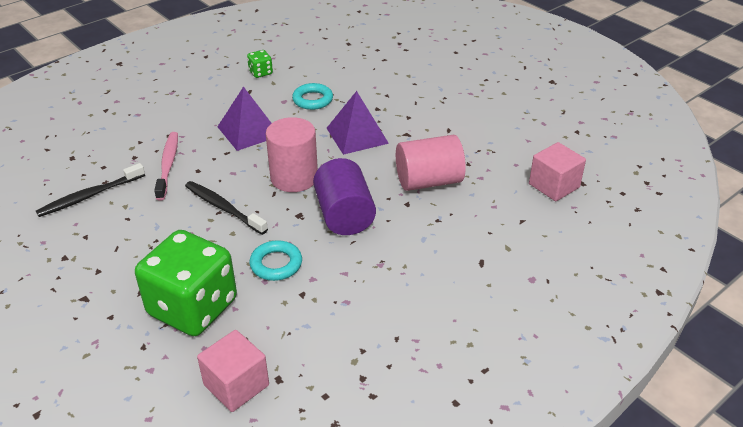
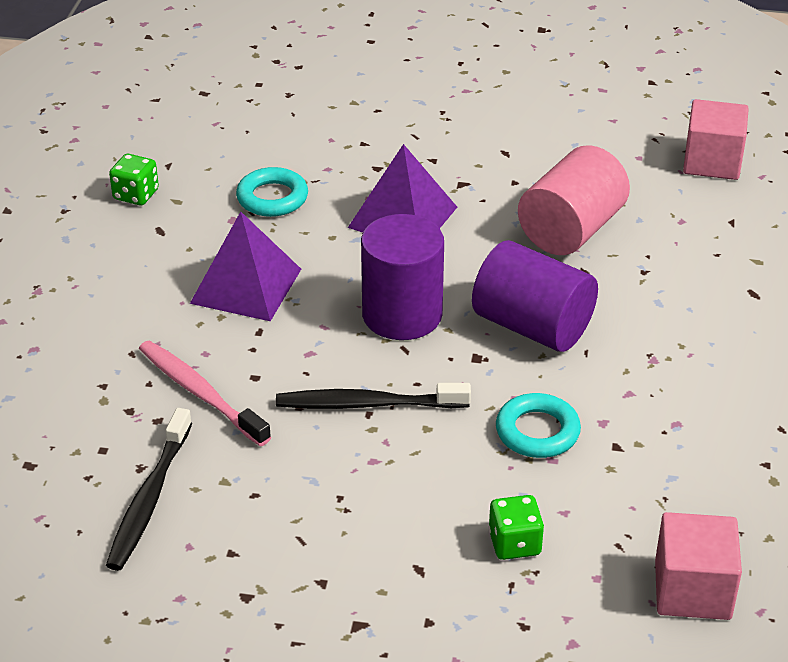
camera: 40 degrees left, 0 degrees up
green dice [135,230,237,336] -> green dice [488,495,544,560], size x0.41
pink cylinder [266,117,318,192] -> purple cylinder [361,214,444,340]

